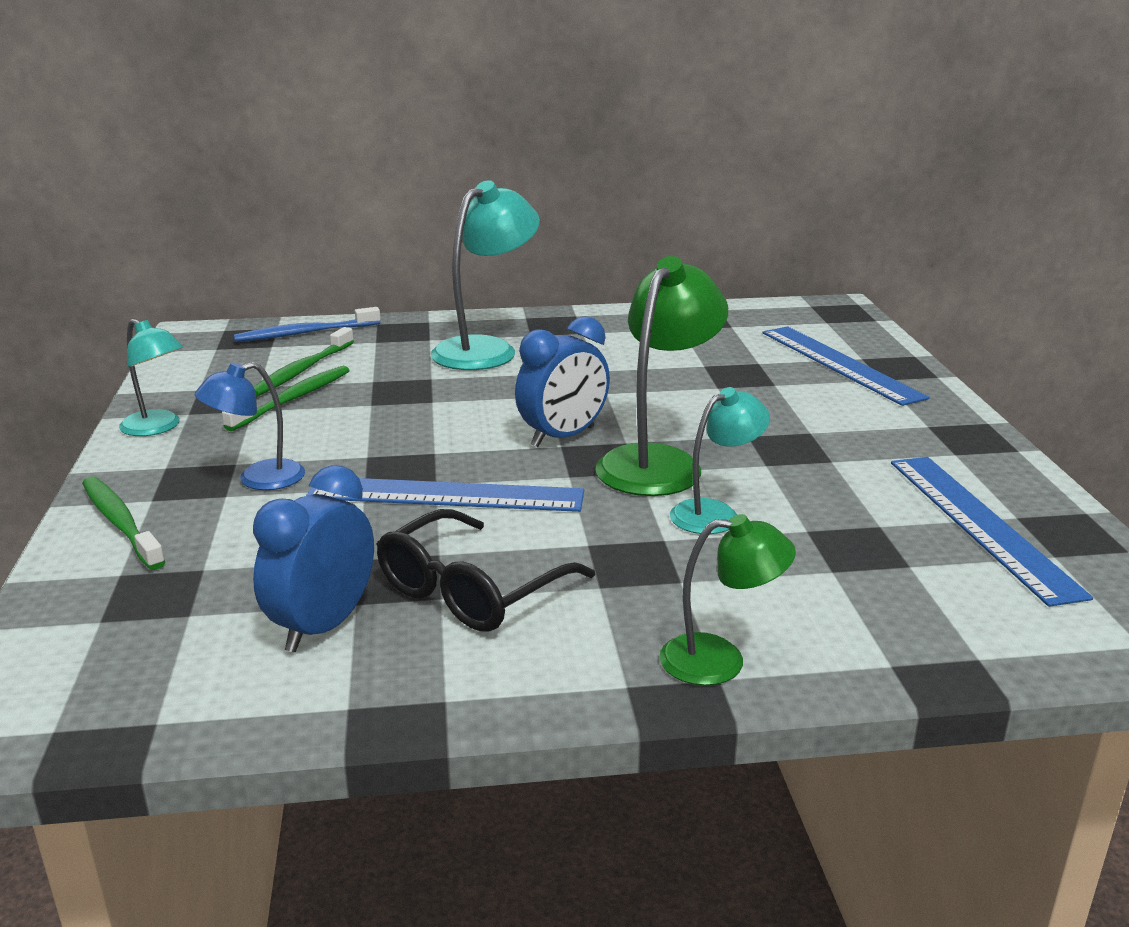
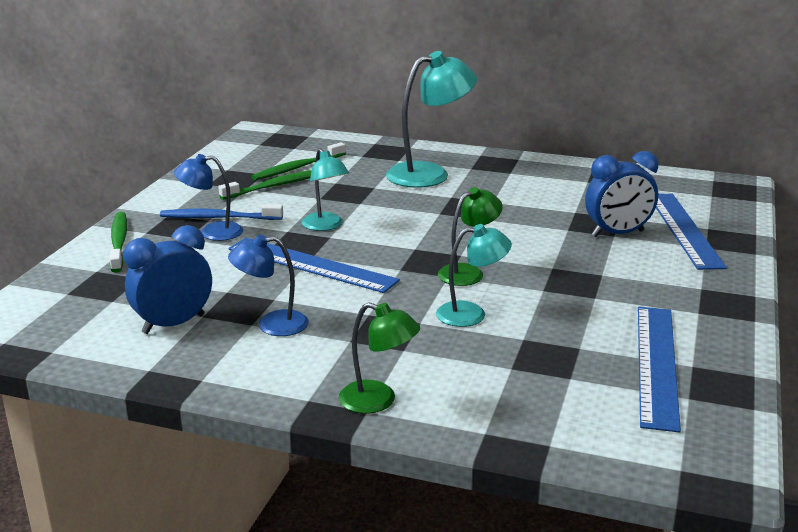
camera: 25 degrees right, 0 degrees up
turquoise lamp [119,319,183,436] -> turquoise lamp moved to [302,148,349,231]
blue toothbrush [234,307,381,342] -> blue toothbrush moved to [160,204,283,220]
black glasses [377,509,595,632] -> blue lamp [228,235,309,336]
blue clock [515,316,610,447] -> blue clock moved to [585,151,658,237]
green lamp [595,256,728,496] -> green lamp [438,187,503,286], size x0.59

